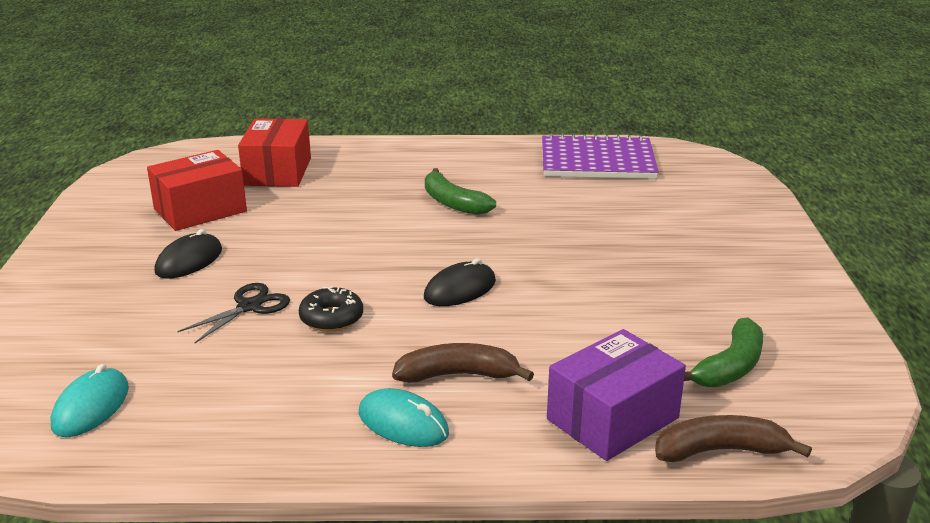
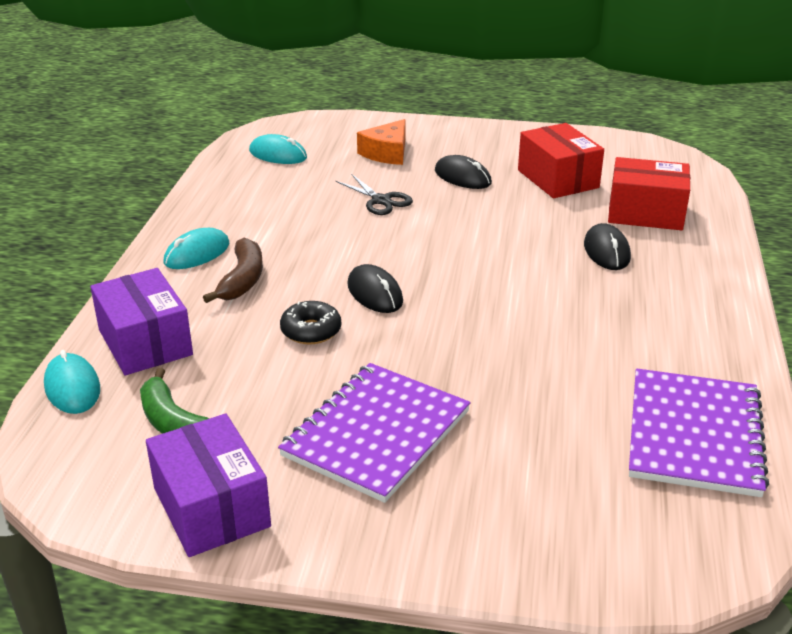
camera: 100 degrees right, 5 degrees up
black donut [299,286,363,332] -> black donut moved to [280,301,341,345]
green banana [425,168,496,215] -> none
brown banana [655,415,812,462] -> turquoise mouse [44,350,100,414]
none -> purple box [146,414,271,557]
none -> purple notebook [278,363,471,503]
none -> orange cheese [357,119,406,165]
none -> black mouse [584,223,631,270]

